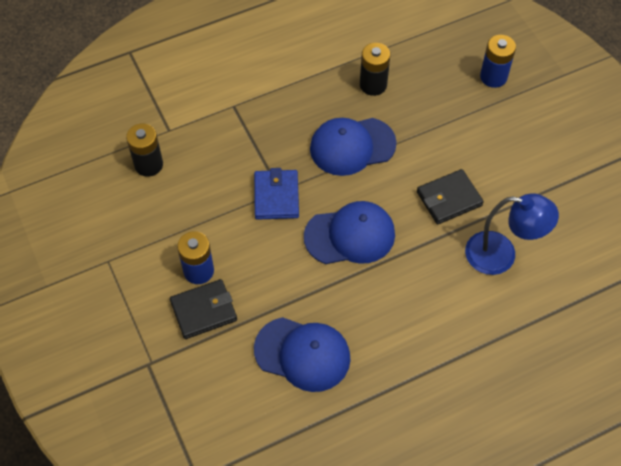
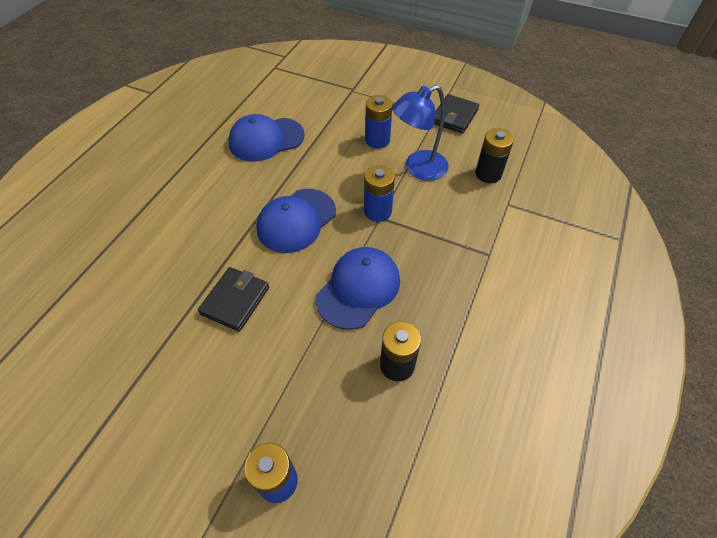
camera: 140 degrees right, 5 degrees down
black wallet [170,279,237,339] -> black wallet moved to [434,94,479,133]
blue wallet [254,168,299,220] -> blue battery [364,165,395,222]
blue lamp [465,193,559,275] -> blue lamp moved to [392,85,449,181]

